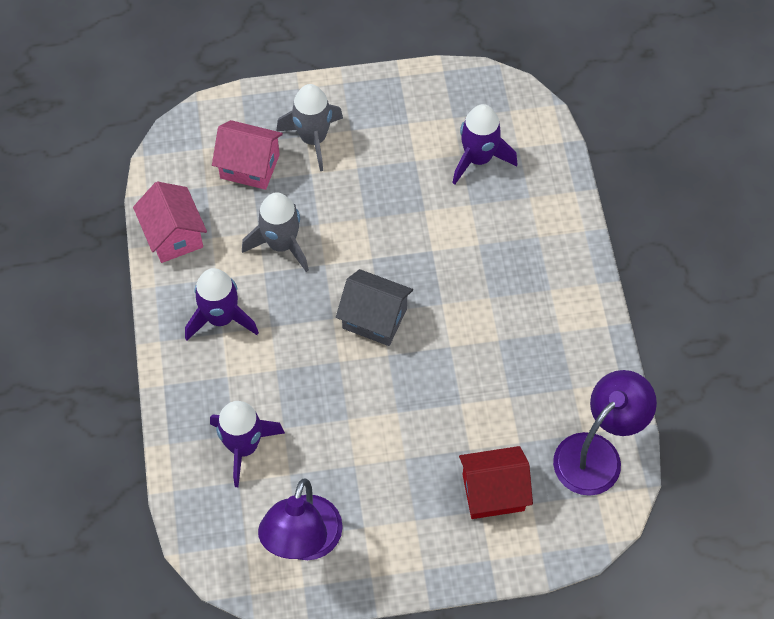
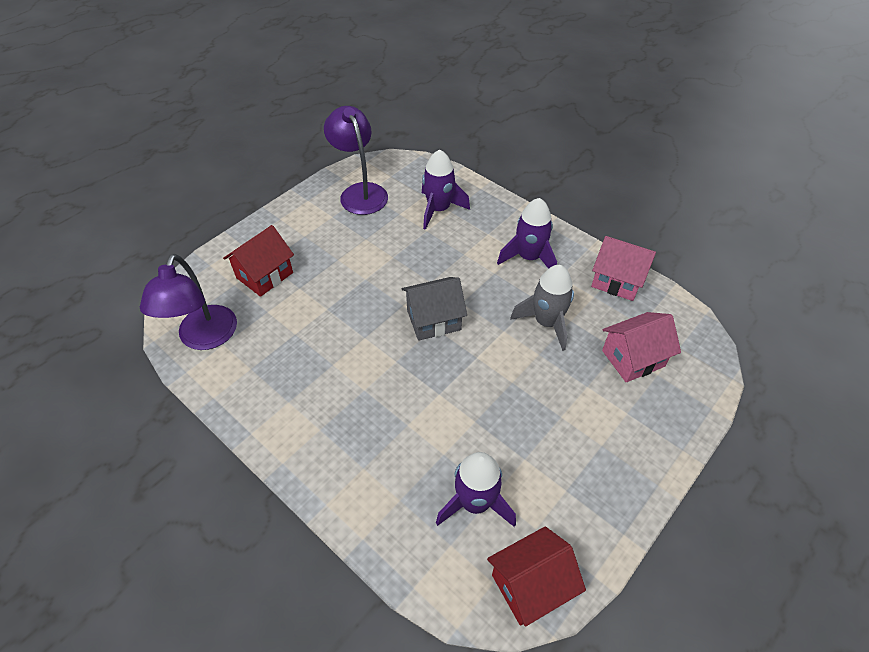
camera: 140 degrees right, 10 degrees down
grey rocket [277,84,343,171] -> none
none -> red house [487,526,586,626]

